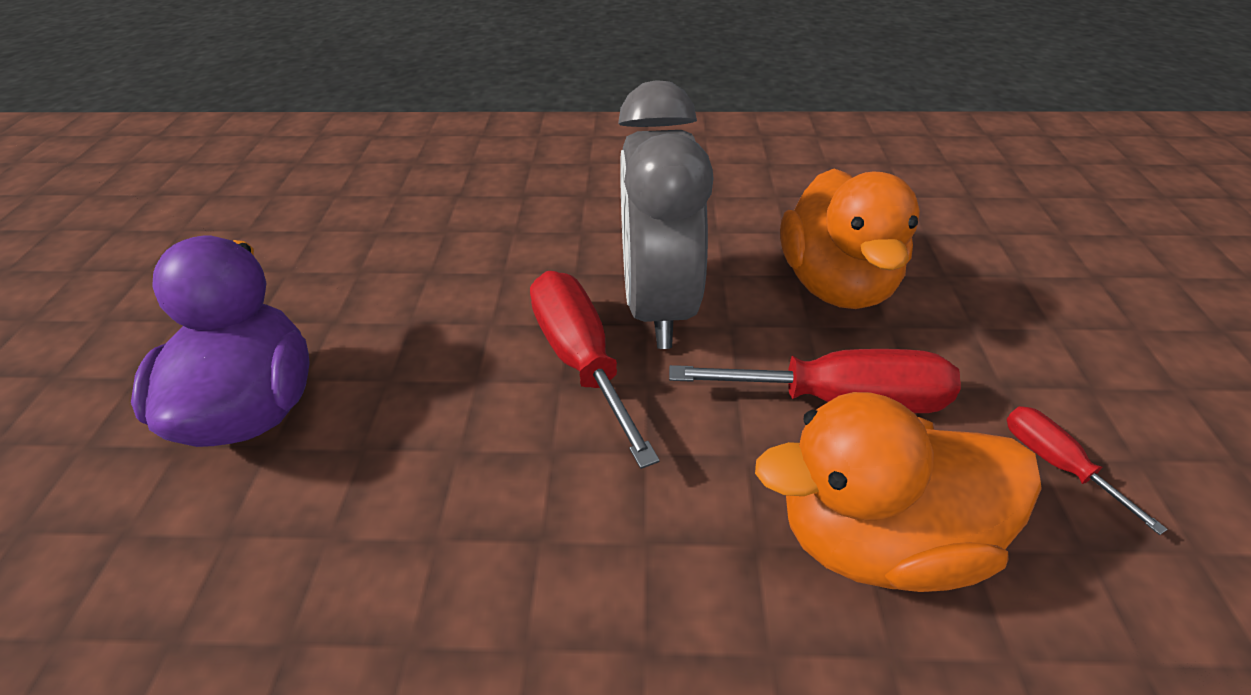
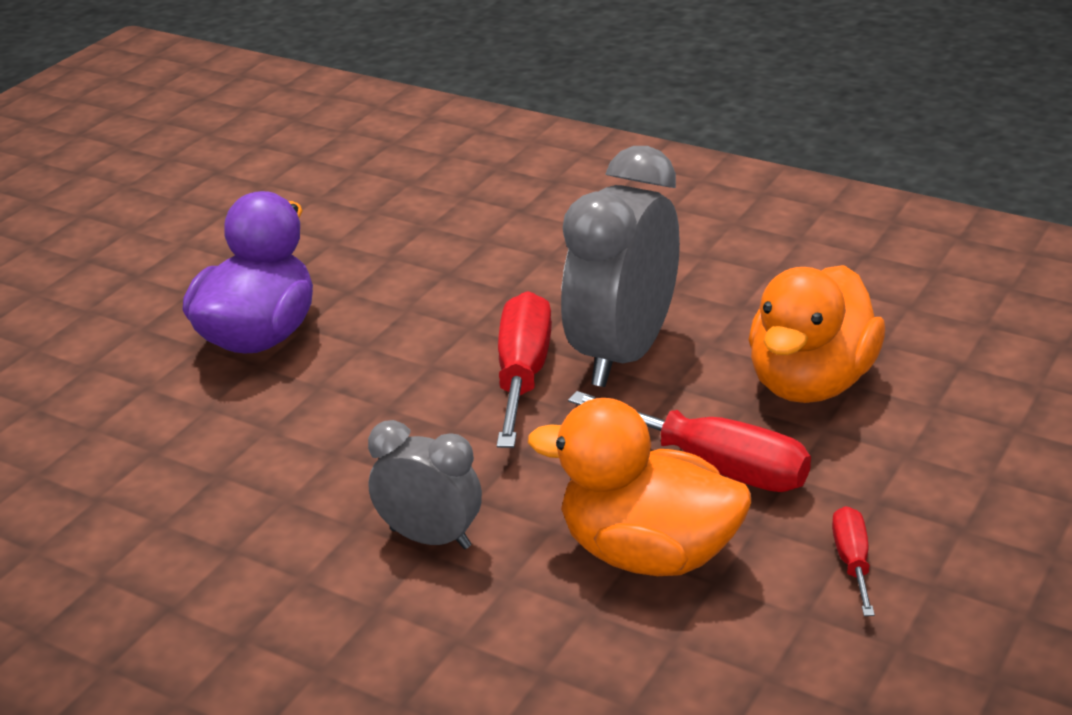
camera: 30 degrees right, 10 degrees down
none -> grey clock [368,420,482,549]

